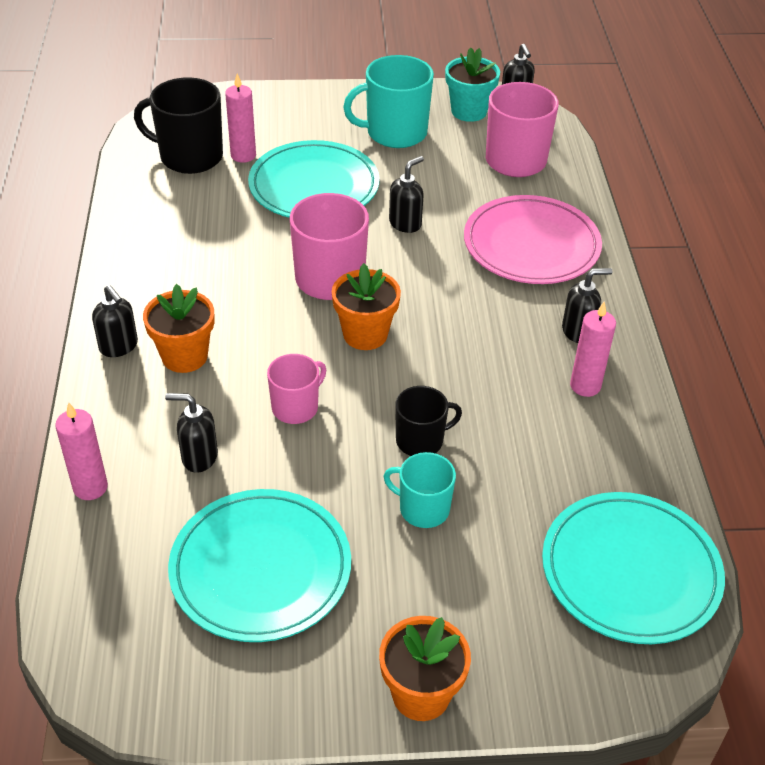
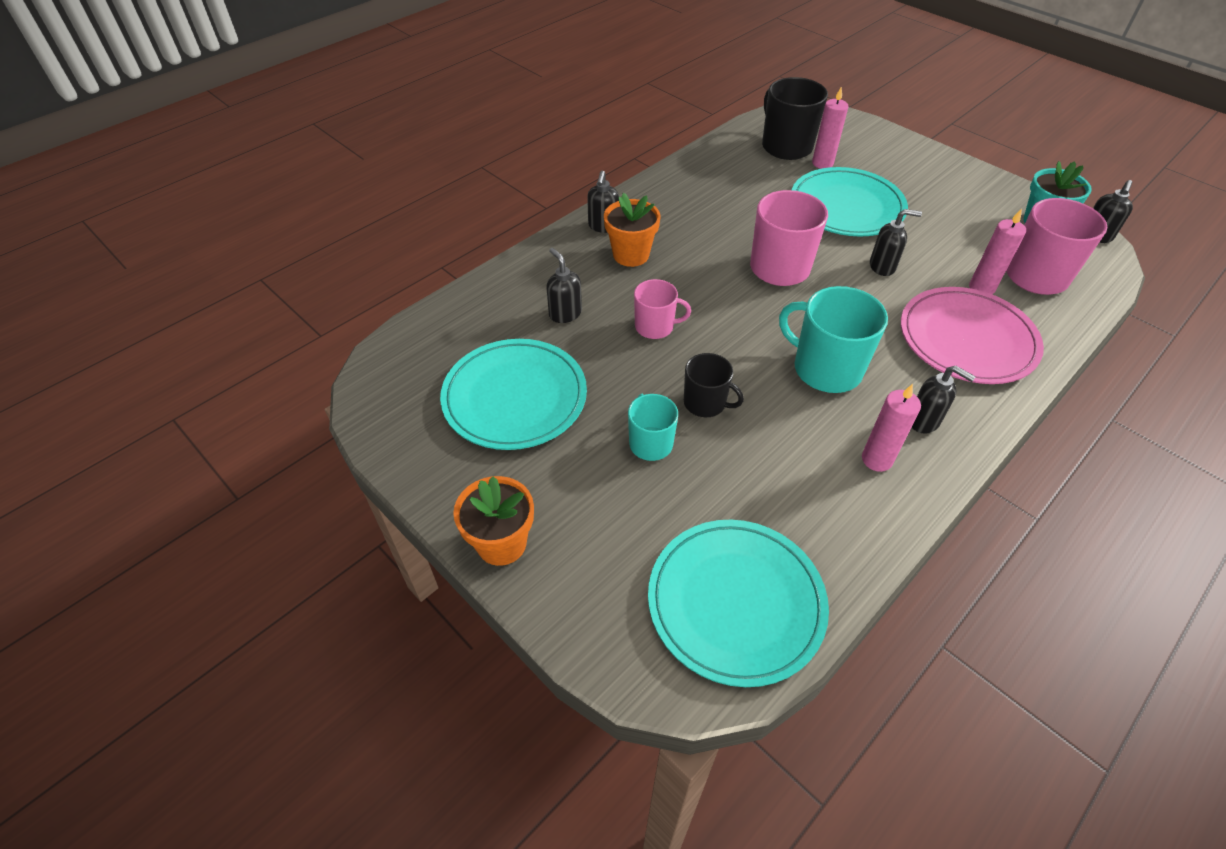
camera: 50 degrees right, 5 degrees up
pink candle [55,402,108,500] -> pink candle moved to [969,209,1026,294]
orange flower pot [332,263,401,350] -> none
turquoise mug [343,55,434,148] -> turquoise mug moved to [779,286,888,393]

